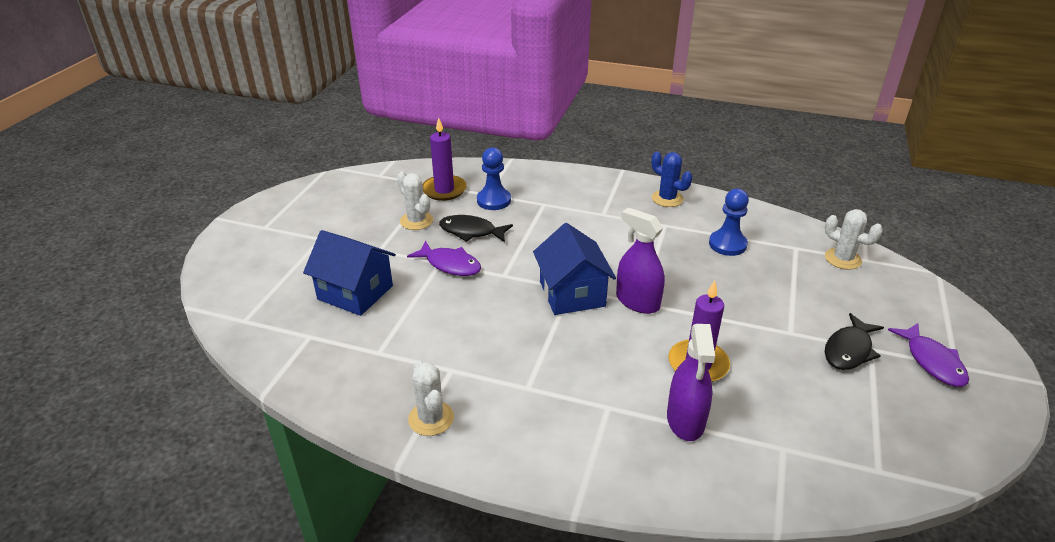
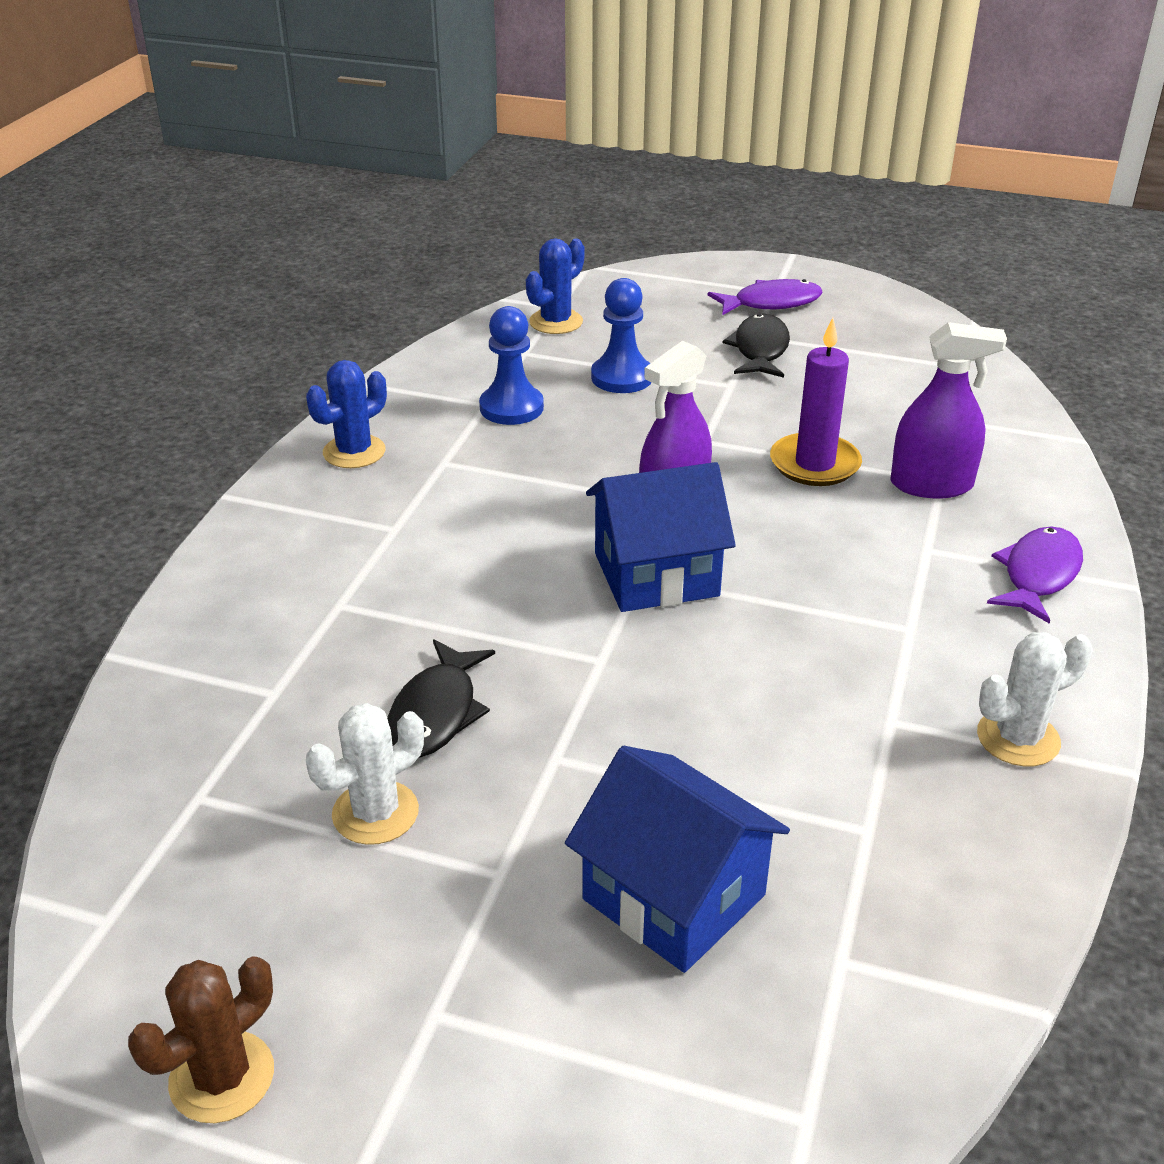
camera: 90 degrees left, 0 degrees up
blue house [303,230,396,316] -> blue house turned 75 degrees counterclockwise [565,746,790,973]
purple fish [407,241,481,276] -> purple fish moved to [987,527,1083,624]
purple candle [423,117,467,201] -> none
blue pawn [477,147,511,210] -> blue pawn moved to [591,278,652,393]
white cactus [825,209,883,270] -> blue cactus [526,238,585,334]
black fish [825,313,884,370] -> black fish turned 120 degrees counterclockwise [723,314,790,378]
none -> brown cactus [128,956,274,1123]

